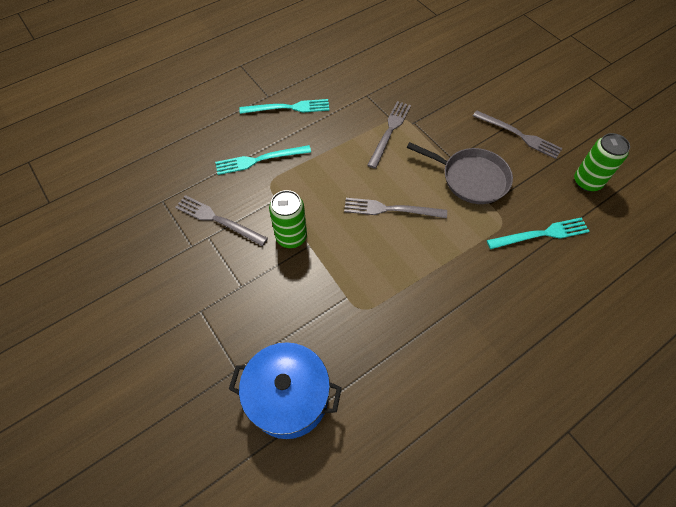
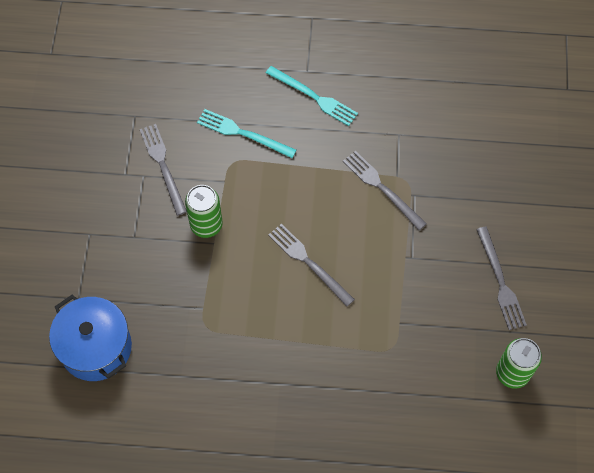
camera: 40 degrees right, 5 degrees up
grey fork [367,101,411,169] -> grey fork turned 105 degrees counterclockwise [343,151,427,230]
grey pan [407,142,513,204] -> none
turquoise fork [487,217,590,249] -> none

